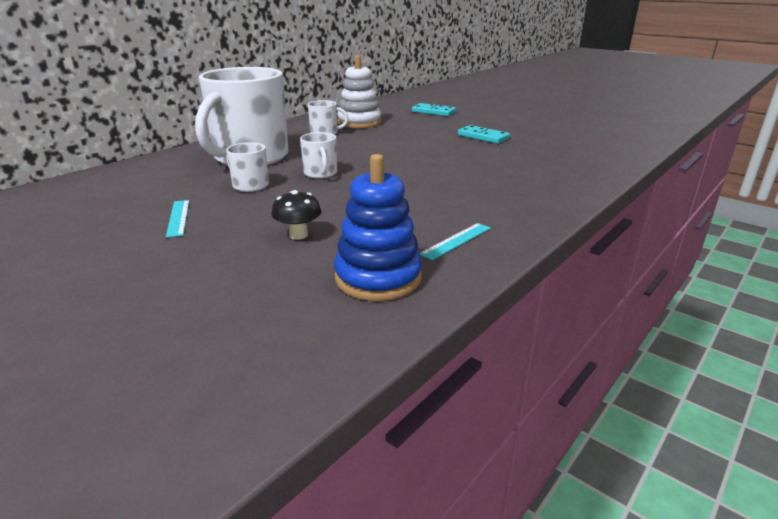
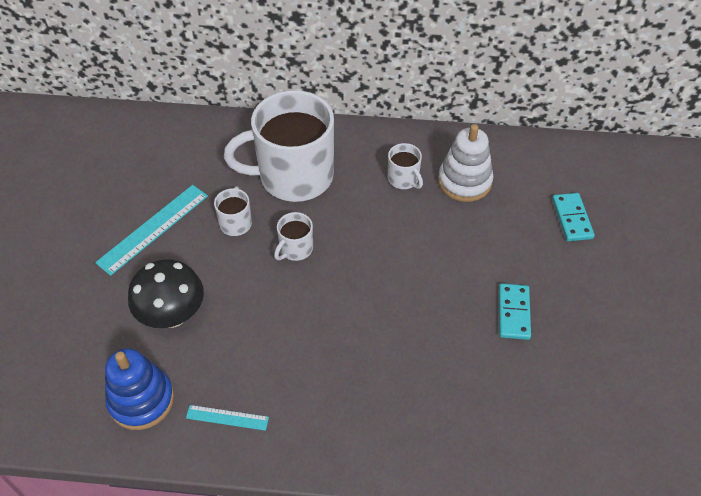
camera: 55 degrees right, 25 degrees up
turquoise ruler [166,200,189,238] -> turquoise ruler [95,185,208,276], size x1.85
black mushroom [272,190,322,240] -> black mushroom [128,259,204,328], size x1.84

